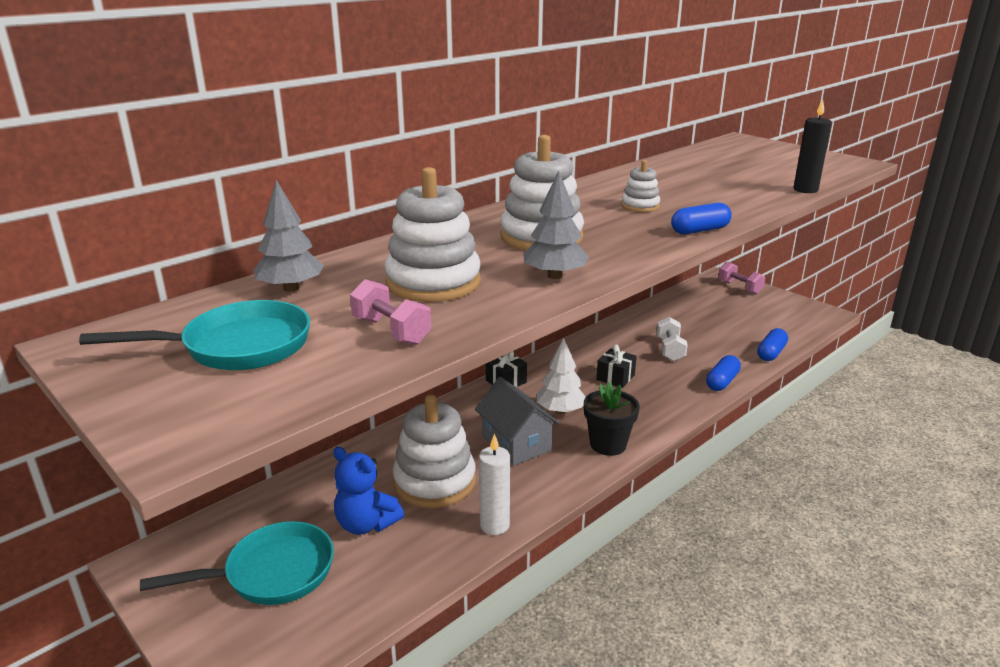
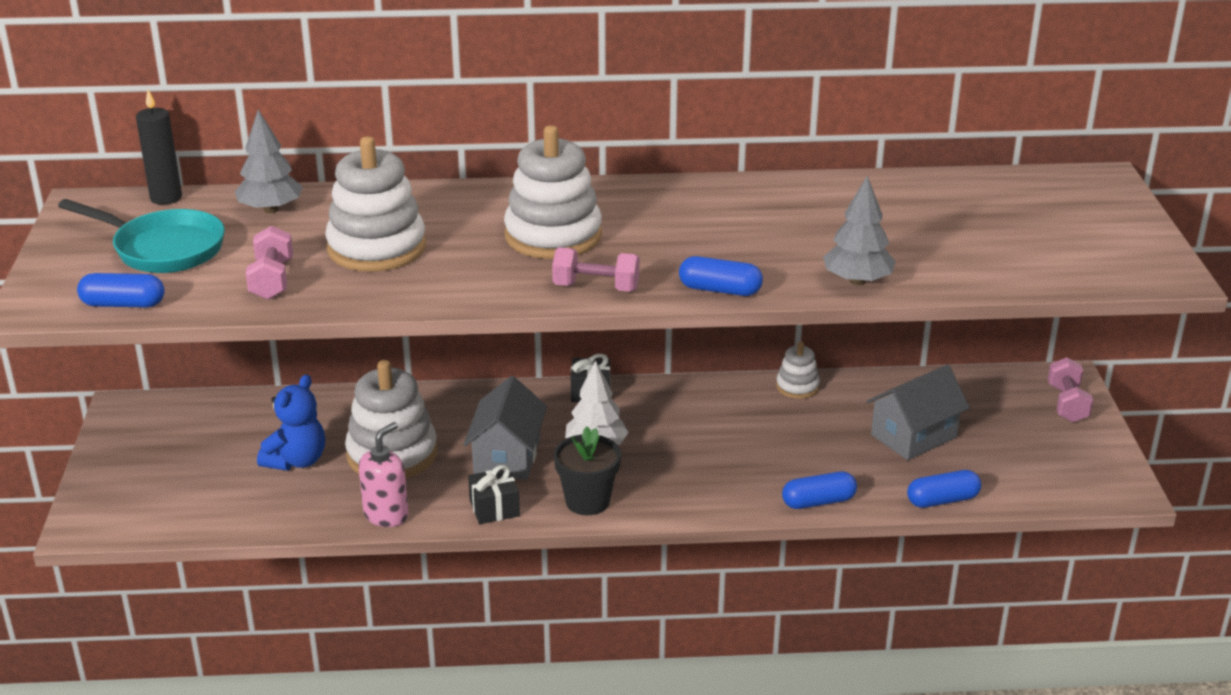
camera: 40 degrees right, 5 degrees up
turquoise pan [140,521,334,605] -> none
blue teddy bear [333,447,404,535] -> blue teddy bear turned 135 degrees counterclockwise [257,374,325,471]
white candle [479,433,510,535] -> pink soap dispenser [359,422,408,527]
grey tree [523,171,589,279] -> grey tree moved to [823,175,896,285]
black gift [596,344,637,388] -> black gift moved to [468,465,520,524]
white stacking toy [621,160,660,212] -> white stacking toy moved to [776,341,820,399]
white dumbbell [656,317,688,361] -> none
black candle [793,100,832,193] -> black candle moved to [136,90,182,205]
none -> blue capsule [77,273,165,307]
none -> pink dumbbell [552,247,640,292]
none -> grey house [866,365,970,460]

